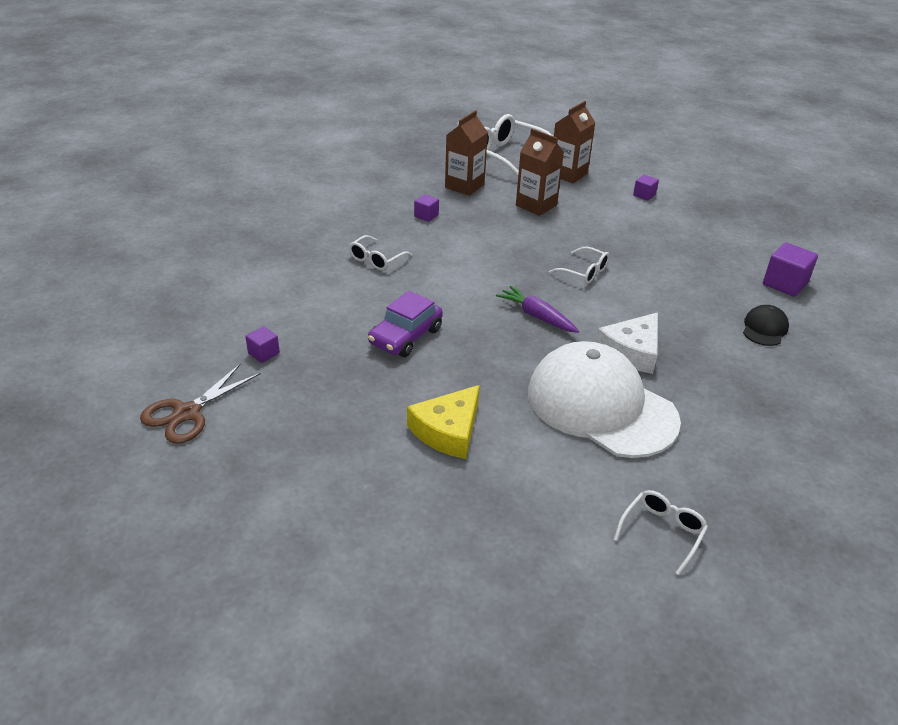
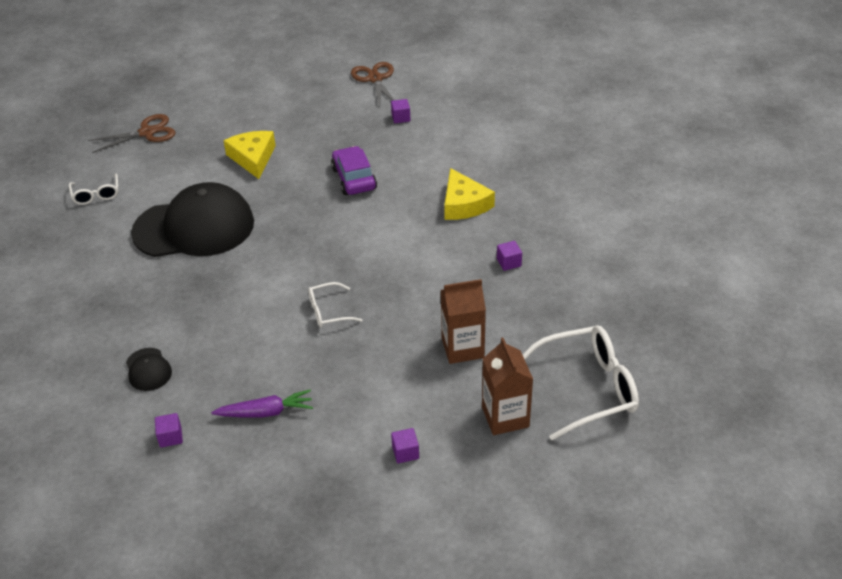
camera: 130 degrees right, 5 degrees up
white glasses [349,235,412,270] -> yellow cheese [444,168,495,220]
brown carton [445,110,488,196] -> none
purple carrot [496,286,579,333] -> purple carrot moved to [211,390,313,418]
white cap [528,341,681,458] -> black cap [131,182,254,257]
white cheese [596,312,658,374] -> none
purple cube [763,242,818,297] -> purple cube [155,413,183,448], size x0.57
none -> brown scissors [88,114,176,153]

